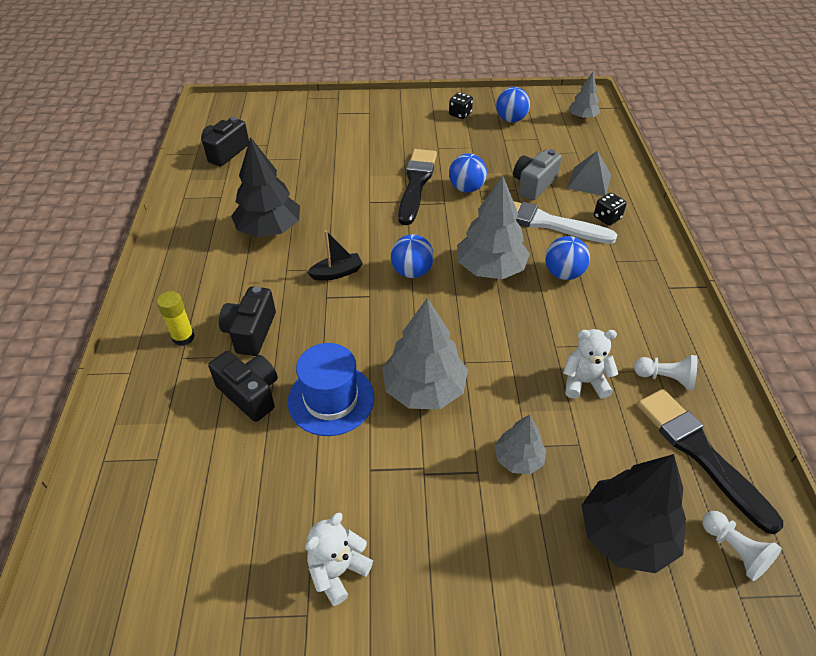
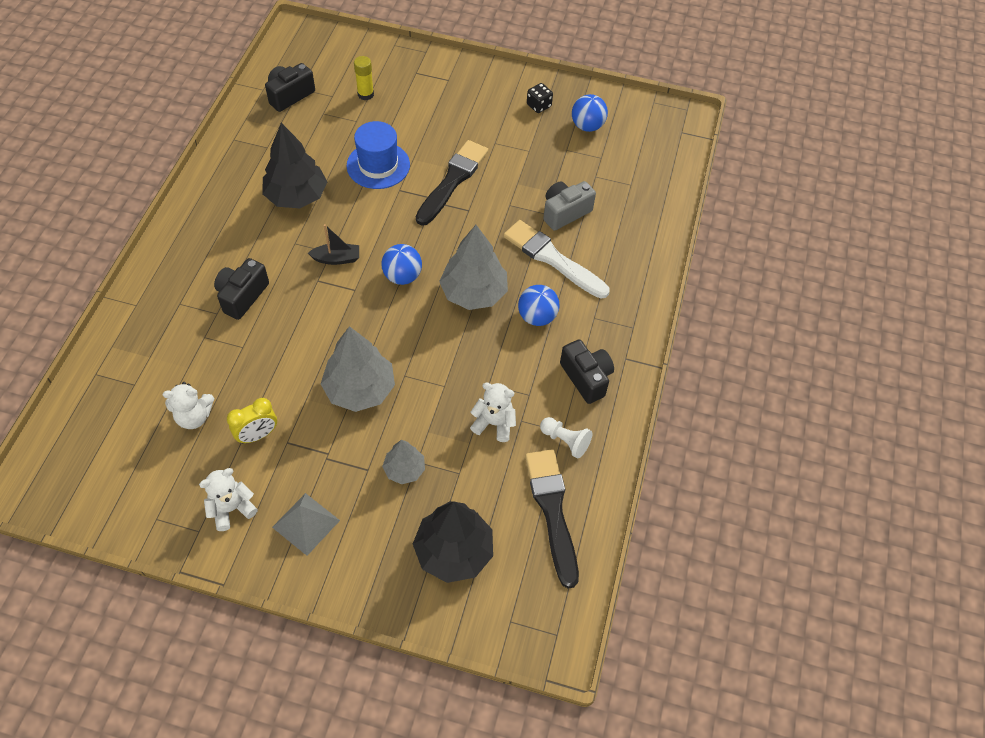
camera: 15 degrees right, 10 degrees up
yellow glue stick [157,291,195,346] -> yellow glue stick moved to [354,56,374,100]
black camera [208,351,278,422] -> black camera moved to [560,339,614,404]
blue hat [288,343,375,436] -> blue hat moved to [347,121,410,189]
blue ball [449,153,487,193] -> none
grey pyramid [567,150,611,196] -> grey pyramid moved to [272,493,340,556]
grey tree [568,72,600,119] -> none
black dice [594,193,627,225] -> none
white pawn [702,511,782,581] -> none
none -> white teddy bear [163,382,214,429]
none -> yellow clock [227,398,277,444]

